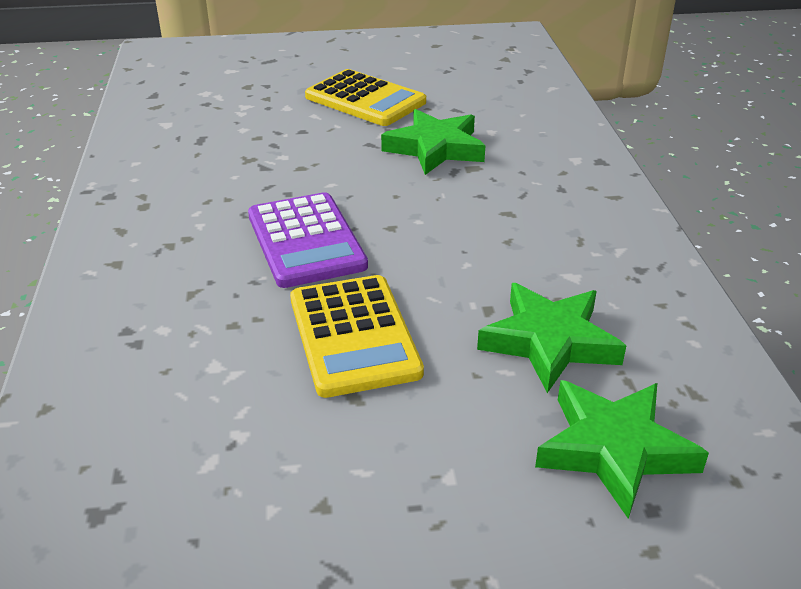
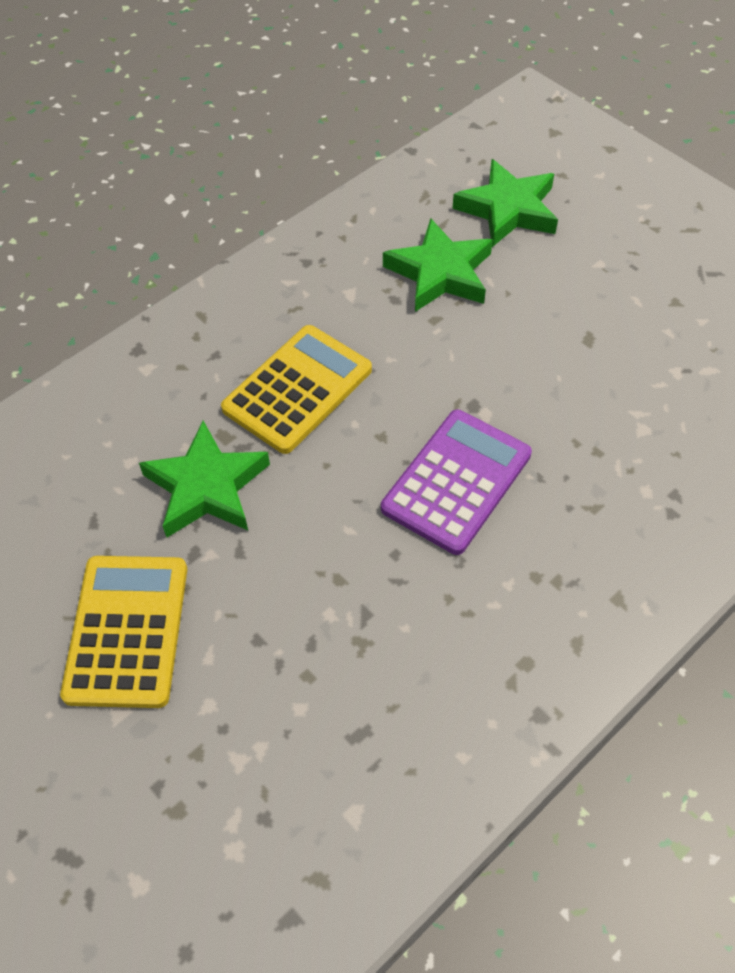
camera: 125 degrees left, 20 degrees up
yellow calculator [290,275,424,398] -> yellow calculator moved to [221,325,372,454]

